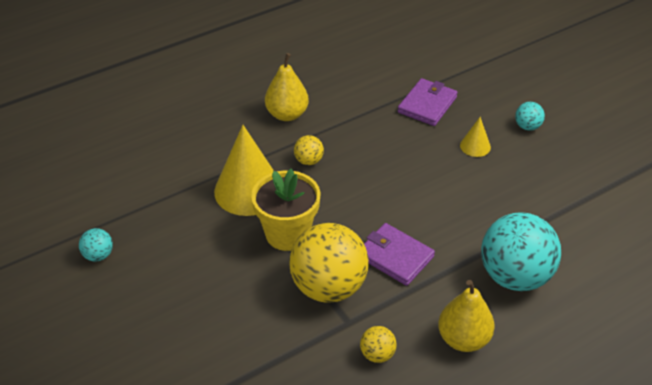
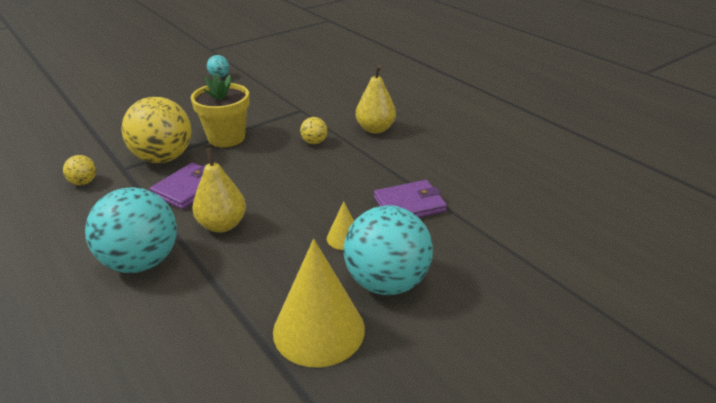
camera: 85 degrees right, 10 degrees down
yellow cone [214,125,274,216] -> yellow cone moved to [273,239,365,367]
purple wallet [398,78,458,126] -> purple wallet turned 45 degrees counterclockwise [374,180,447,218]
yellow pear [438,280,495,352] -> yellow pear moved to [192,148,246,232]
turquoise ball [515,102,545,131] -> turquoise ball [344,205,433,295], size x2.28

